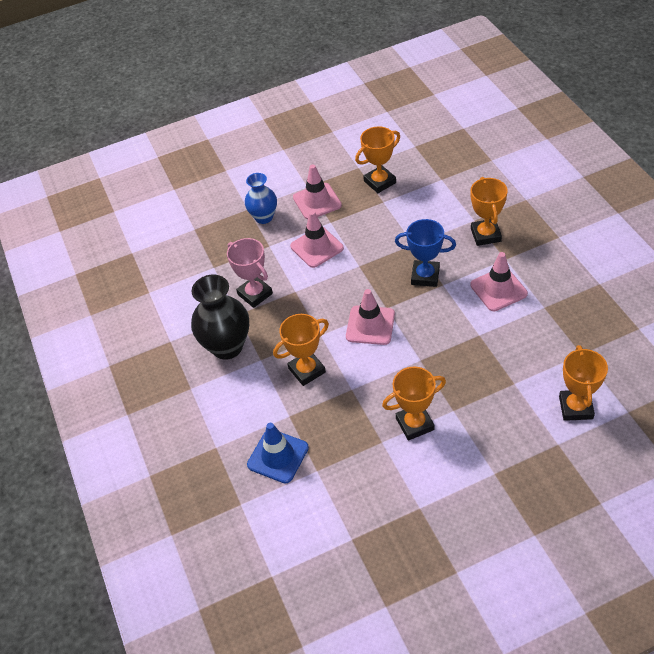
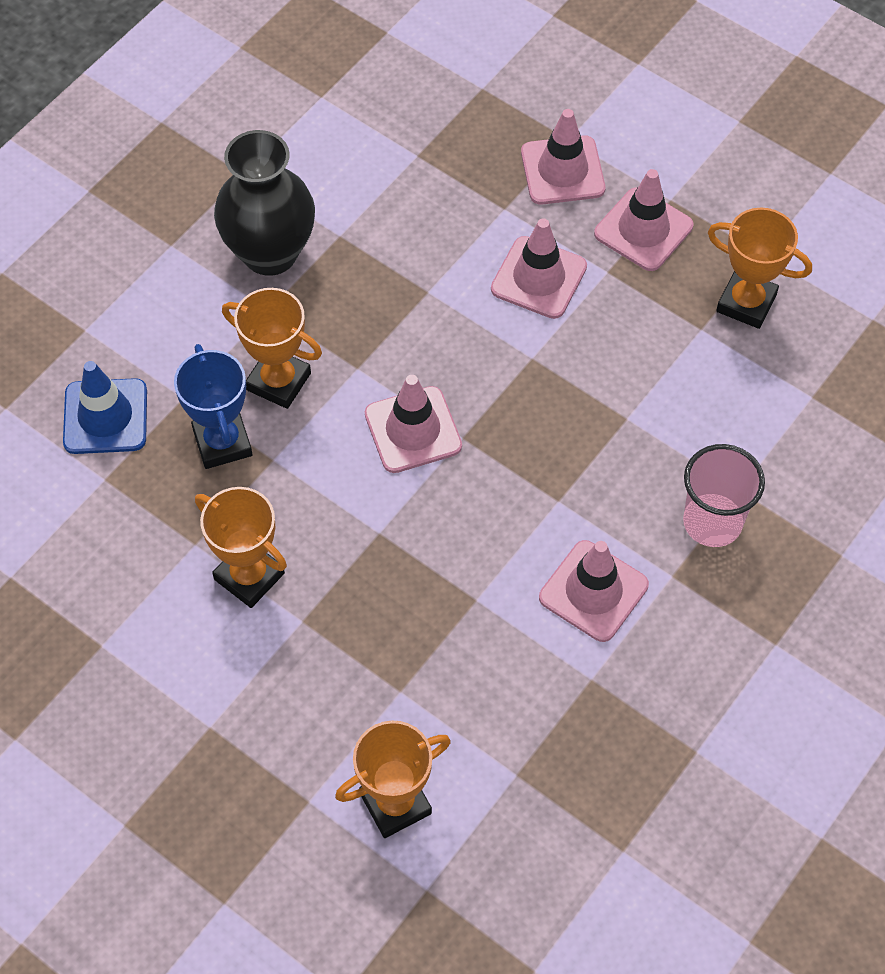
camera: 55 degrees right, 10 degrees up
pink trophy [227,238,273,308] -> none
blue vase [245,173,277,224] -> pink traffic cone [521,109,605,205]
blue trophy [395,219,456,287] -> blue trophy moved to [174,344,253,469]
orange trophy [471,177,508,246] -> pink cup [683,444,765,547]

